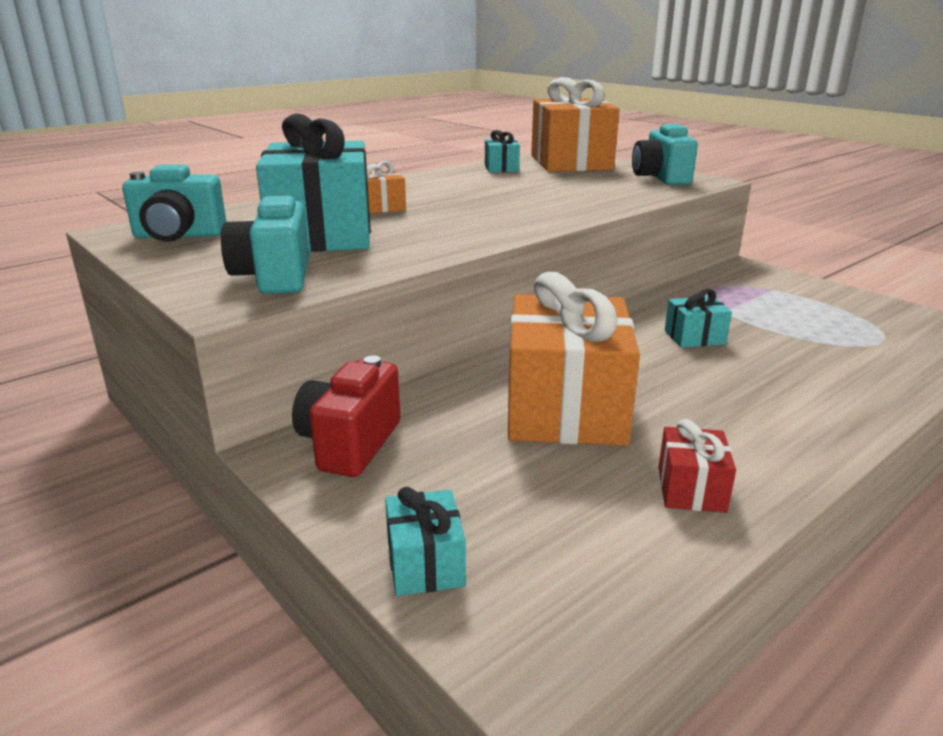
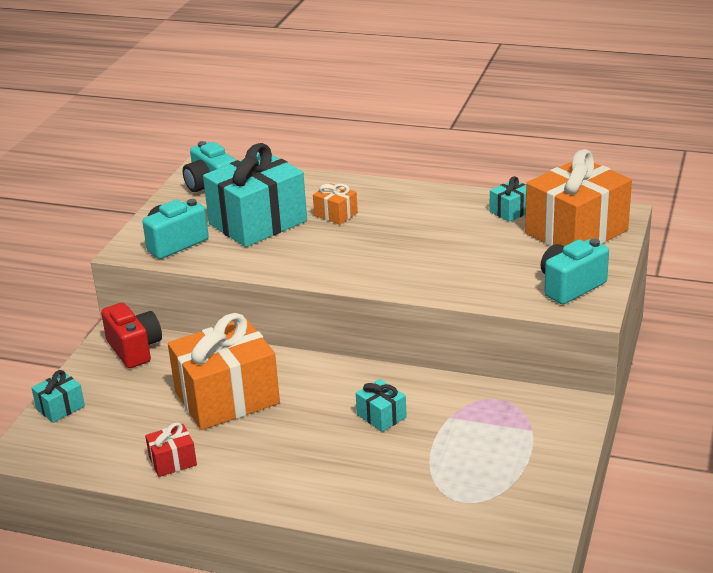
camera: 60 degrees right, 5 degrees up
red camera [292,355,400,477] -> red camera turned 75 degrees clockwise [101,303,162,368]

